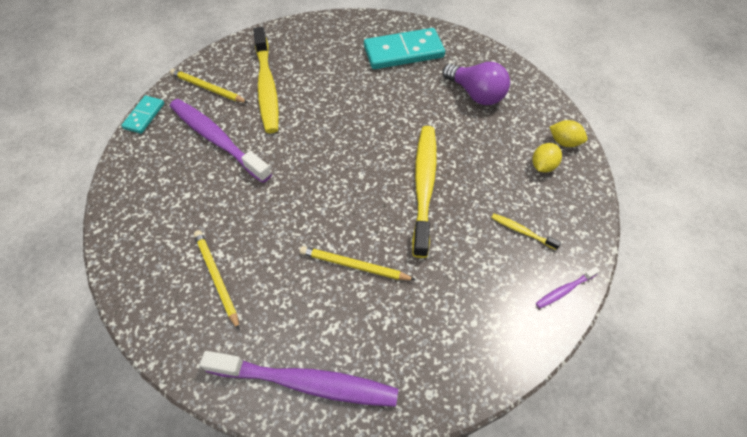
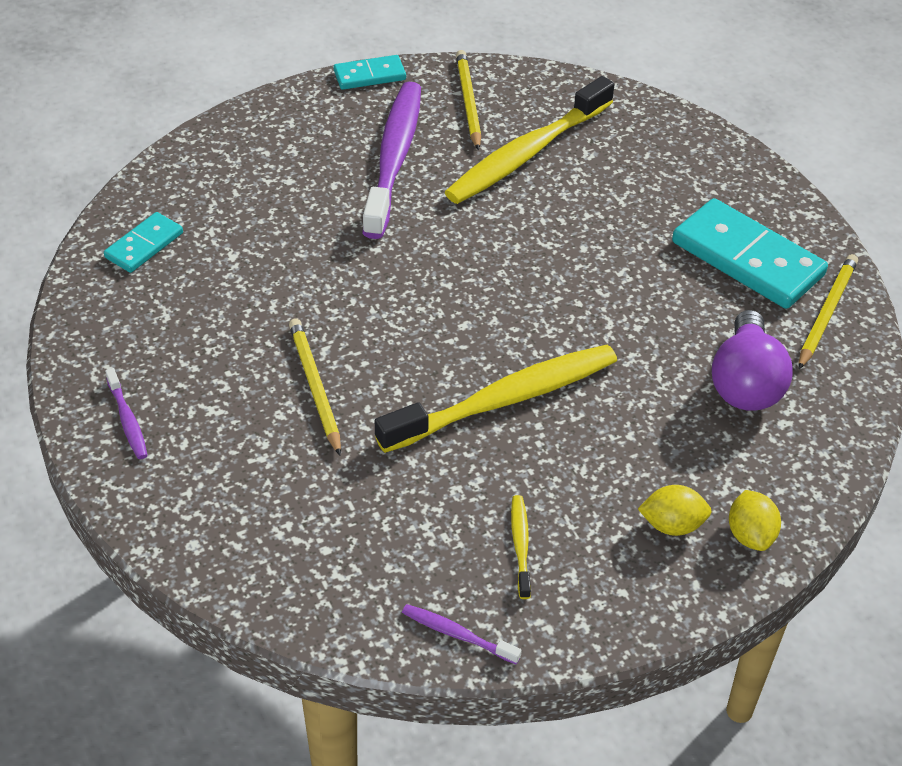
camera: 55 degrees right, 10 degrees down
yellow pencil [194,230,240,331] -> yellow pencil moved to [798,254,858,370]
purple toothbrush [200,351,398,407] -> purple toothbrush [105,368,148,459], size x0.43
none -> turquoise domino [104,212,183,273]

